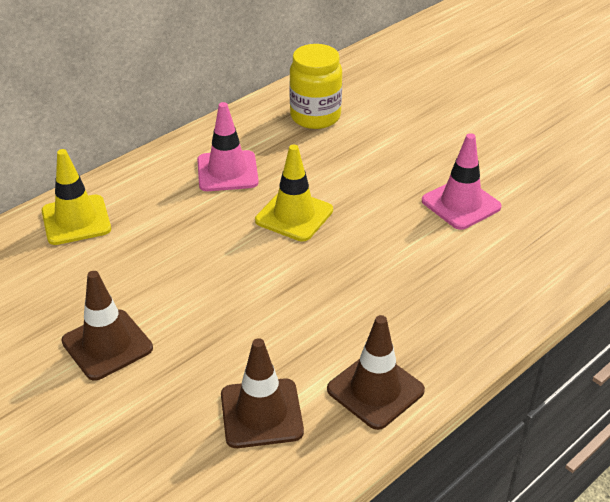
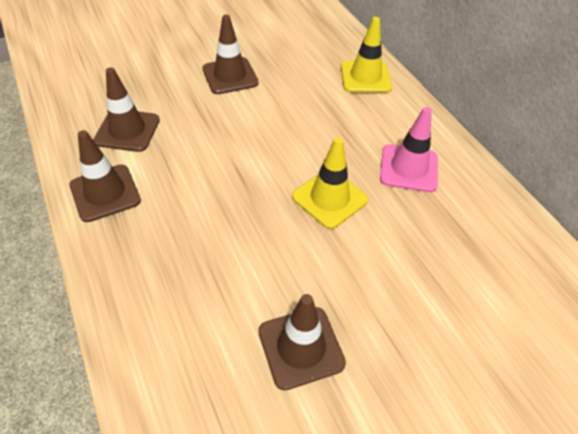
camera: 105 degrees right, 10 degrees up
yellow jar [289,44,342,129] -> none
pink traffic cone [422,133,502,230] -> brown traffic cone [258,294,346,390]

